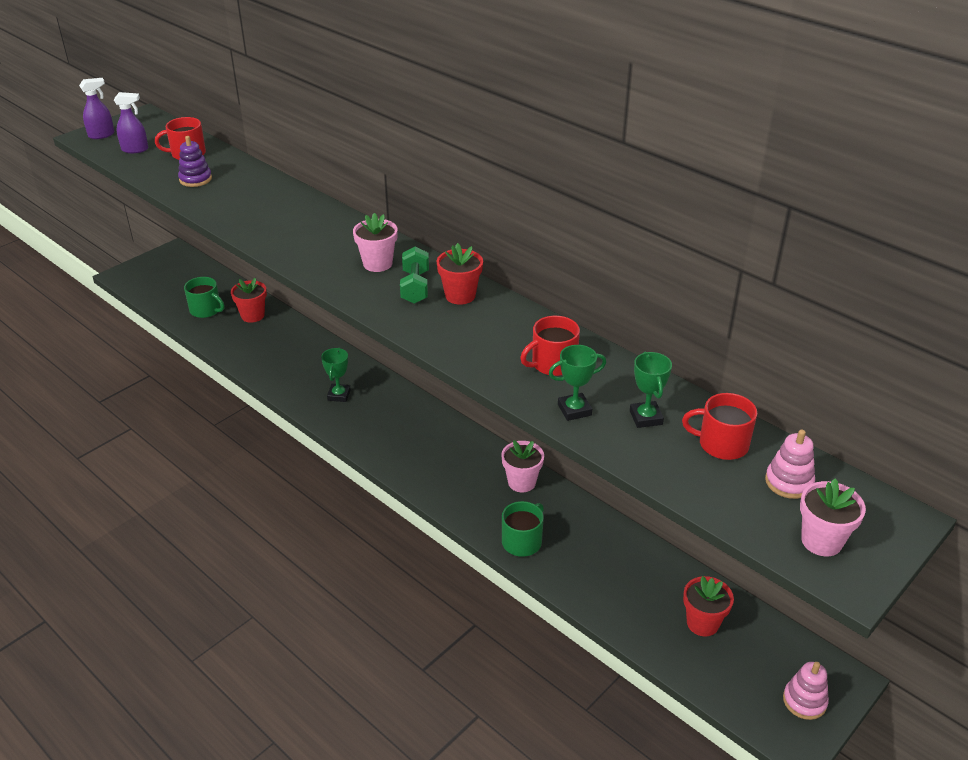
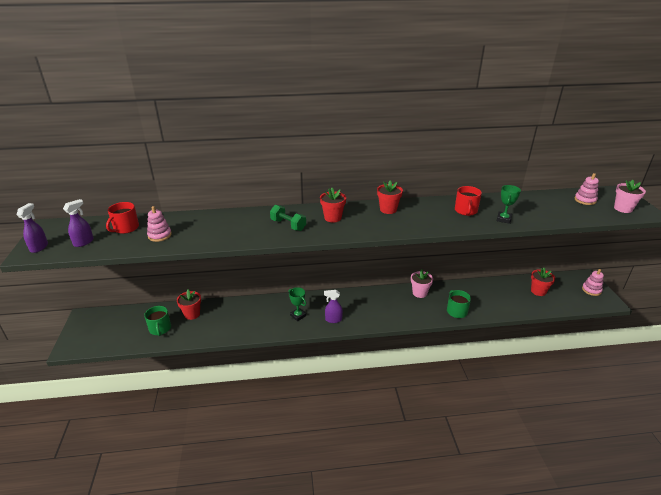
camera: 50 degrees left, 5 degrees down
purple stacking toy [178,136,212,187] -> pink stacking toy [147,206,172,242]
green mug [184,277,224,318] -> green mug turned 90 degrees clockwise [144,306,171,336]
pink flower pot [353,213,398,272] -> red flower pot [320,188,346,222]
green dumbbell [400,247,429,304] -> green dumbbell moved to [270,205,306,231]
green trophy [630,351,672,428] -> none
red mug [682,393,757,460] -> none
none -> purple spray bottle [324,290,343,323]

